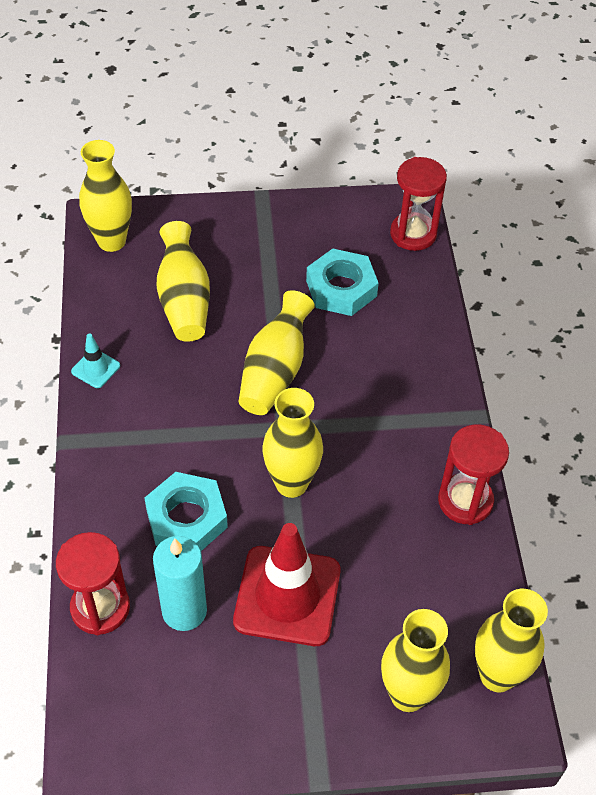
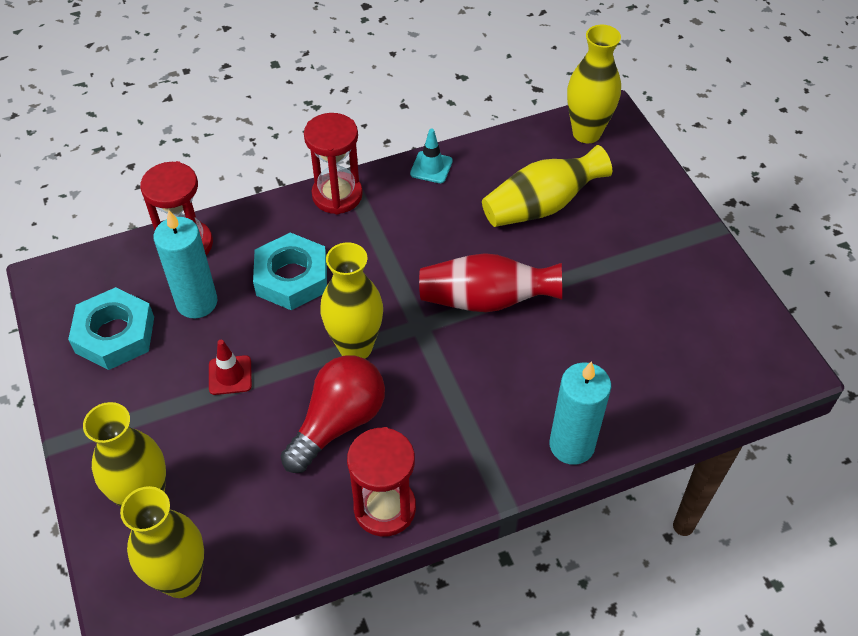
camera: 75 degrees right, 0 degrees up
red traffic cone [233,523,341,646] -> red traffic cone [209,340,252,395], size x0.44
yellow vase [239,290,315,415] -> red vase [419,253,562,312]
turquoise nut [306,249,379,316] -> turquoise nut moved to [68,287,154,370]
red hourglass [390,157,447,251] -> red hourglass moved to [304,113,363,215]
none -> red light bulb [281,356,385,473]
none -> turquoise candle [549,361,611,465]

